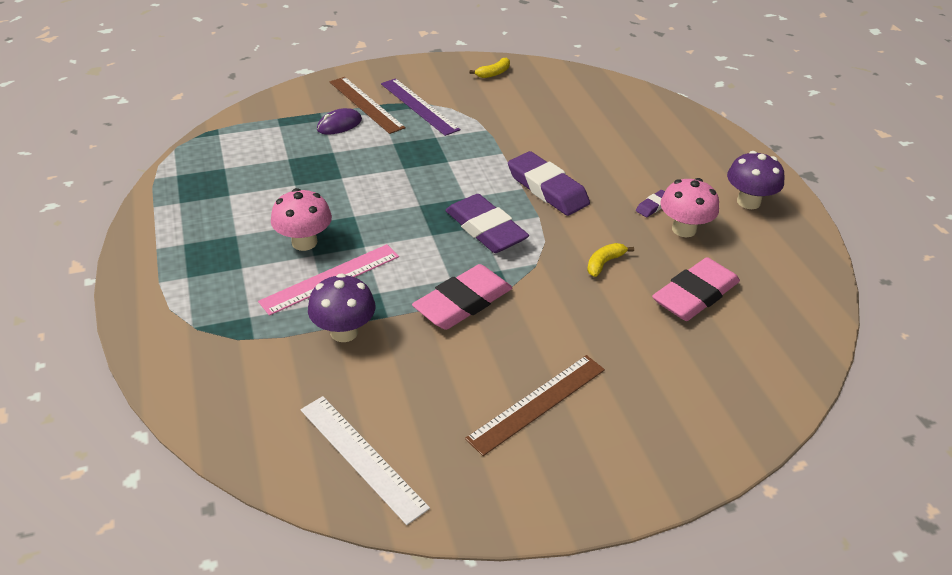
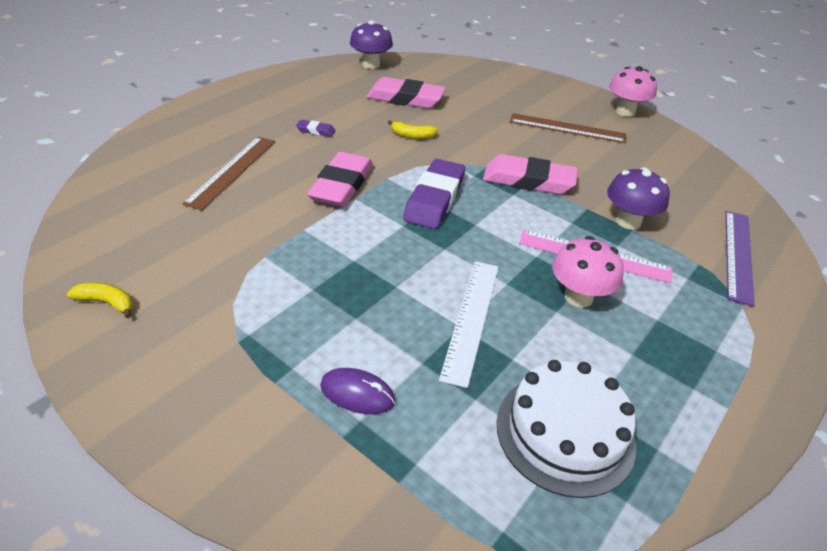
camera: 125 degrees left, 0 degrees up
white ruler [300,396,430,525] -> white ruler moved to [439,261,499,388]
brown ruler [330,77,406,134] -> brown ruler moved to [183,137,275,210]
purple ruler [381,78,460,136] -> purple ruler moved to [726,211,755,307]
purple eraser [508,151,590,216] -> pink eraser [307,152,373,207]
pink mushroom [660,178,719,237] -> pink mushroom moved to [609,66,657,117]
purple mushroom [727,151,785,209] -> purple mushroom moved to [350,20,393,69]
none -> white cake [497,360,636,498]

